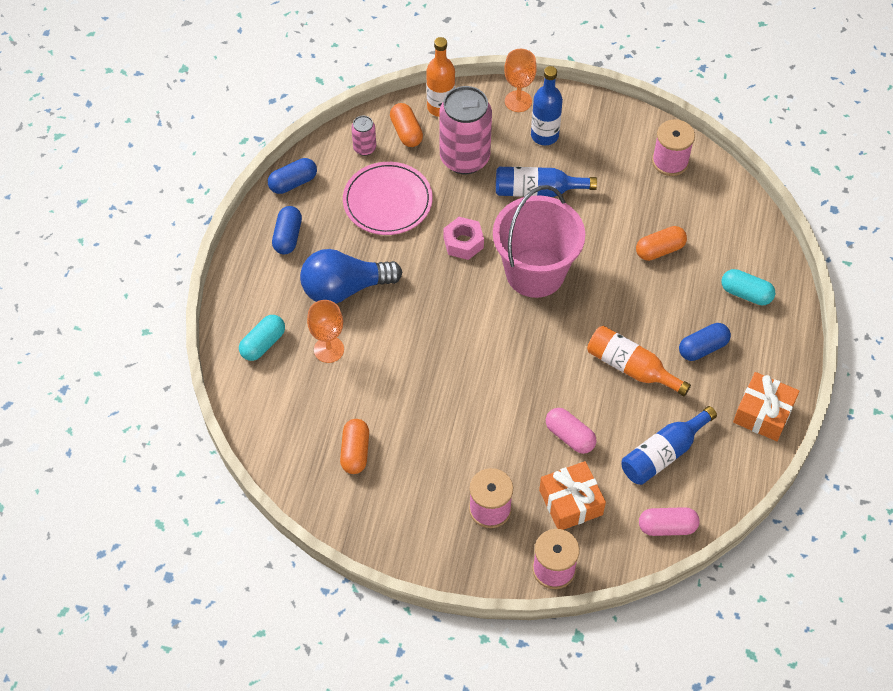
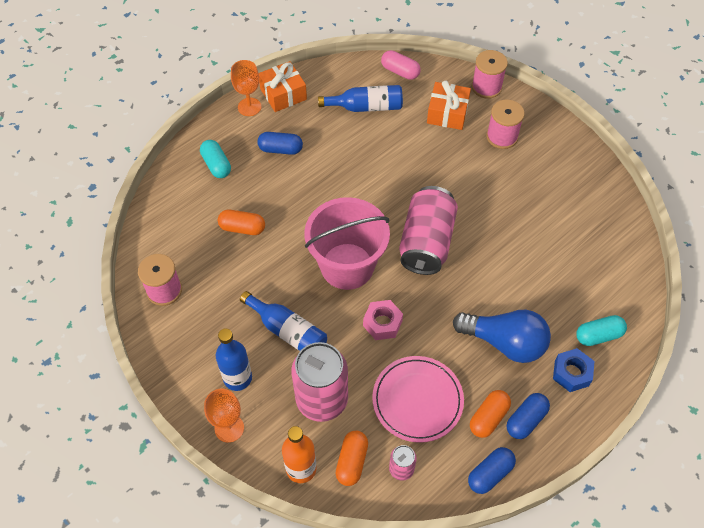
camera: 145 degrees left, 0 degrees up
blue capsule [268,158,317,194] -> blue capsule turned 45 degrees counterclockwise [468,447,516,494]
orange goblet [307,300,344,363] -> orange goblet moved to [231,60,261,116]
orange capsule [340,419,369,474] -> orange capsule moved to [470,390,511,438]
pink capsule [546,408,596,454] -> none
orange bottle [587,326,691,396] -> none
none -> pink can [399,186,458,275]
none -> blue nut [553,348,594,392]

